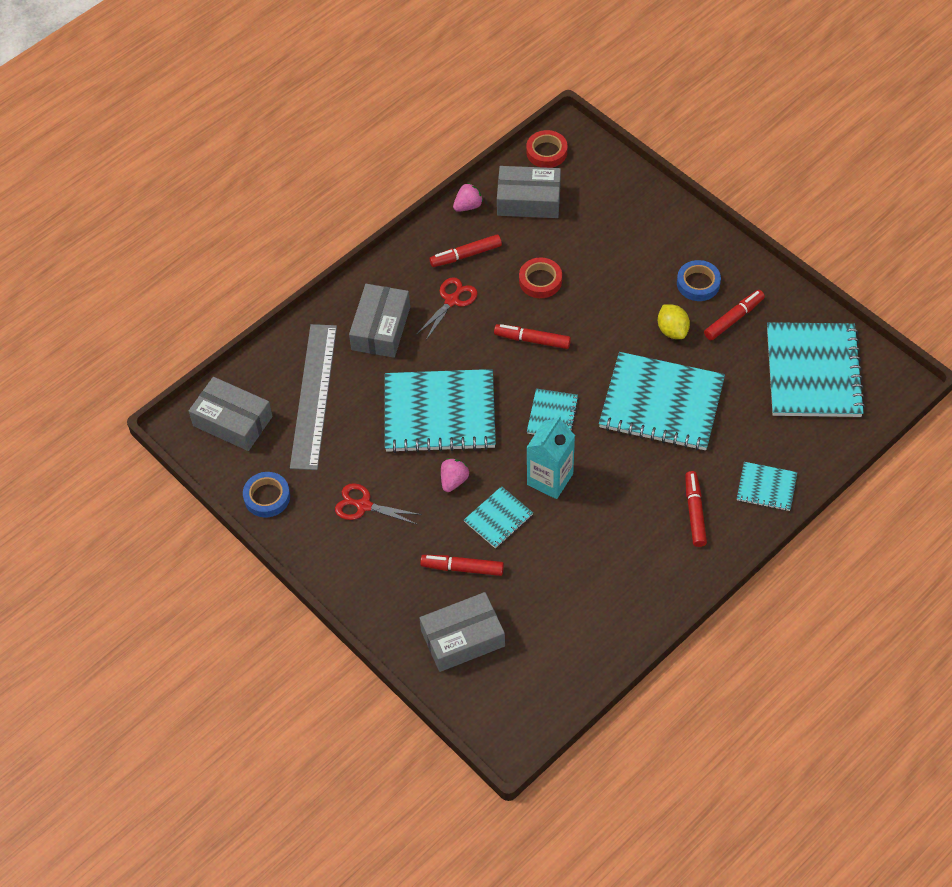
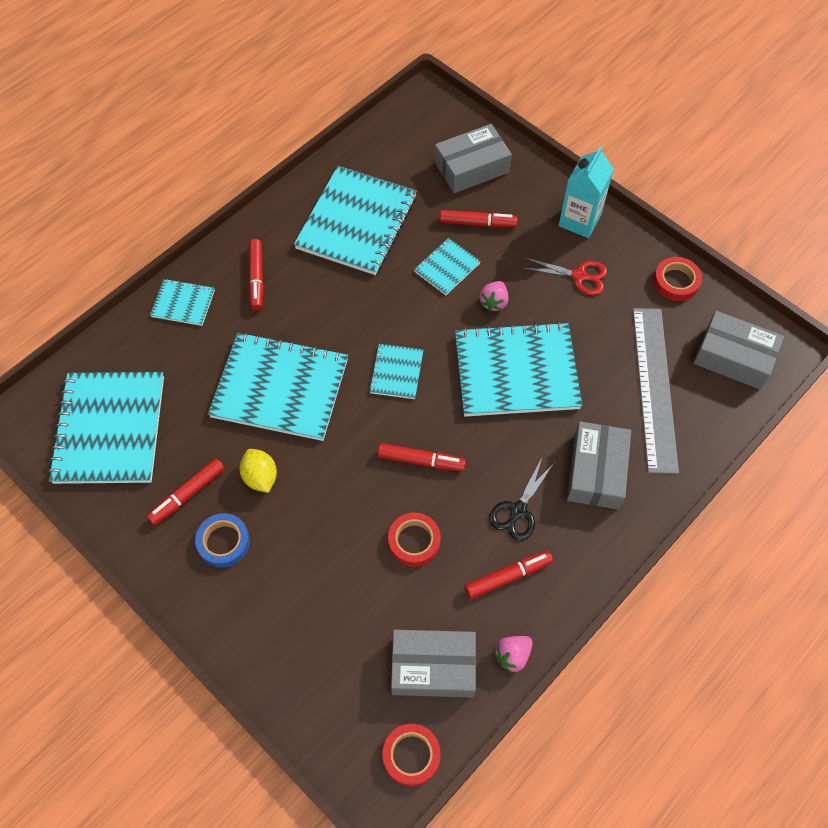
camera: 175 degrees right, 5 degrees up
blue tape [243,472,290,517] -> red tape [653,257,702,301]
red scissors [416,277,478,340] -> black scissors [489,456,554,541]
turquoise carton [527,415,575,499] -> turquoise carton moved to [558,146,614,238]
none -> turquoise notebook [294,166,417,275]

